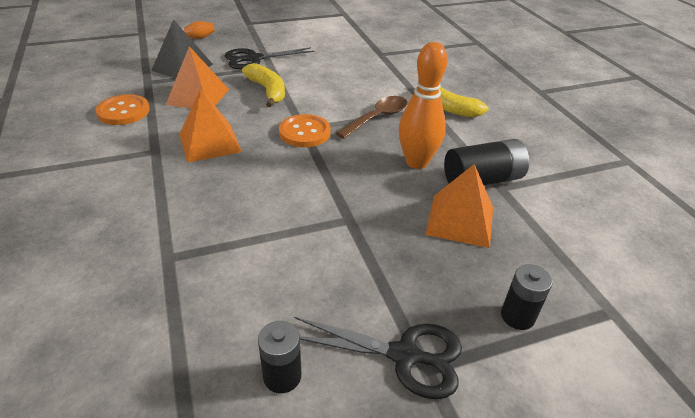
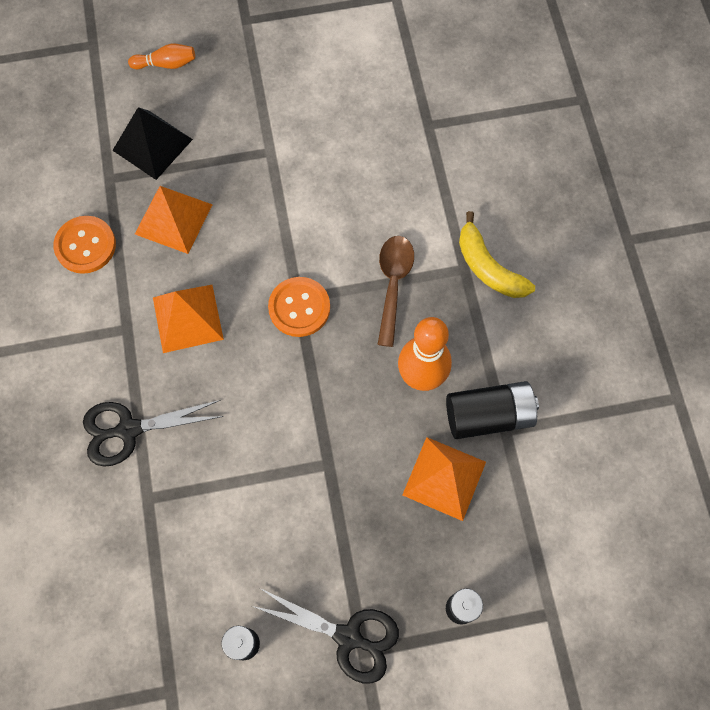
camera: 10 degrees right, 30 degrees up
black scissors [225,47,314,70] -> black scissors moved to [83,400,224,467]
yellow banana [242,63,285,107] -> none
brown spoon [336,96,408,139] -> brown spoon turned 45 degrees counterclockwise [377,236,414,347]

